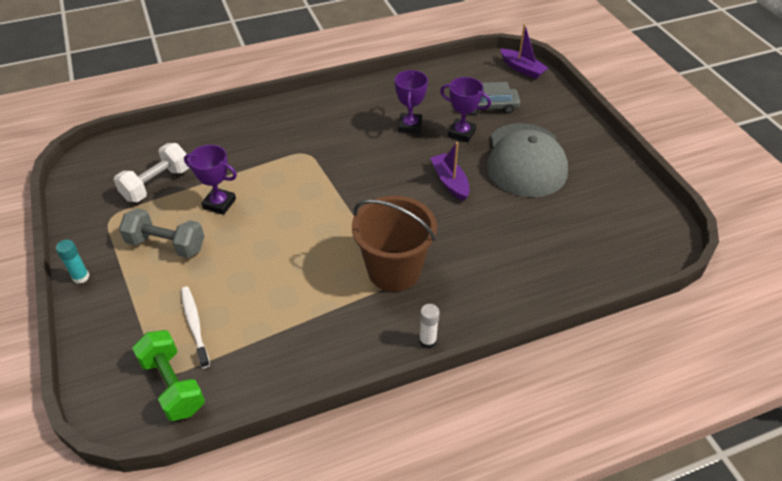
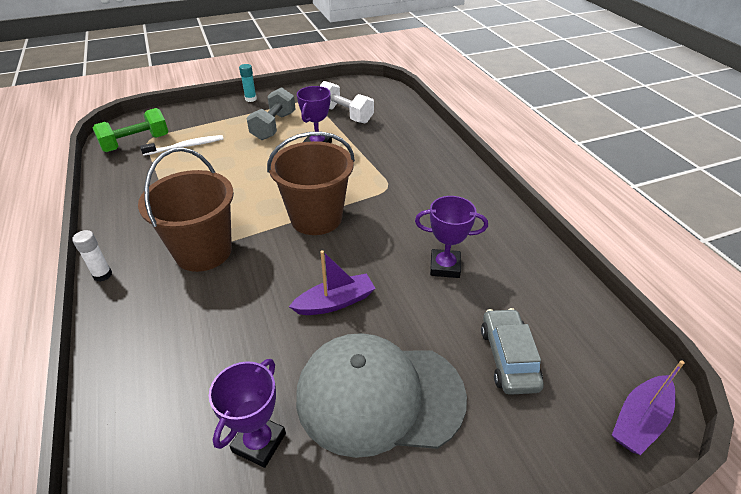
camera: 90 degrees right, 5 degrees down
purple trophy [440,77,491,142] -> purple trophy moved to [209,359,286,468]
none -> brown bucket [267,132,355,235]

